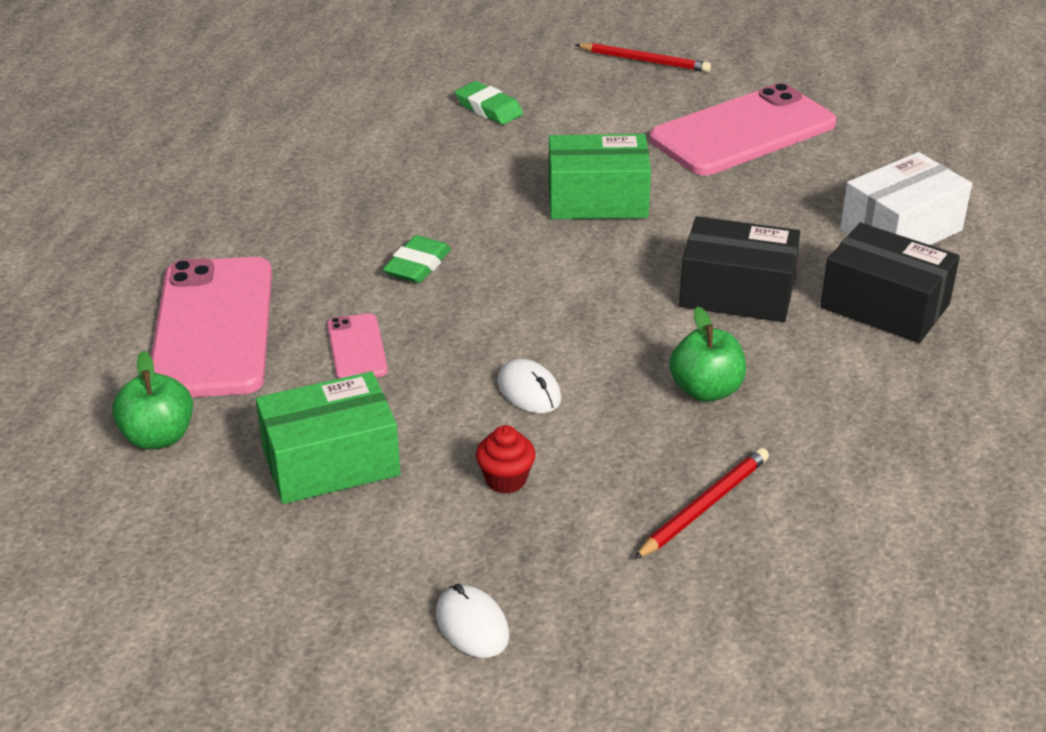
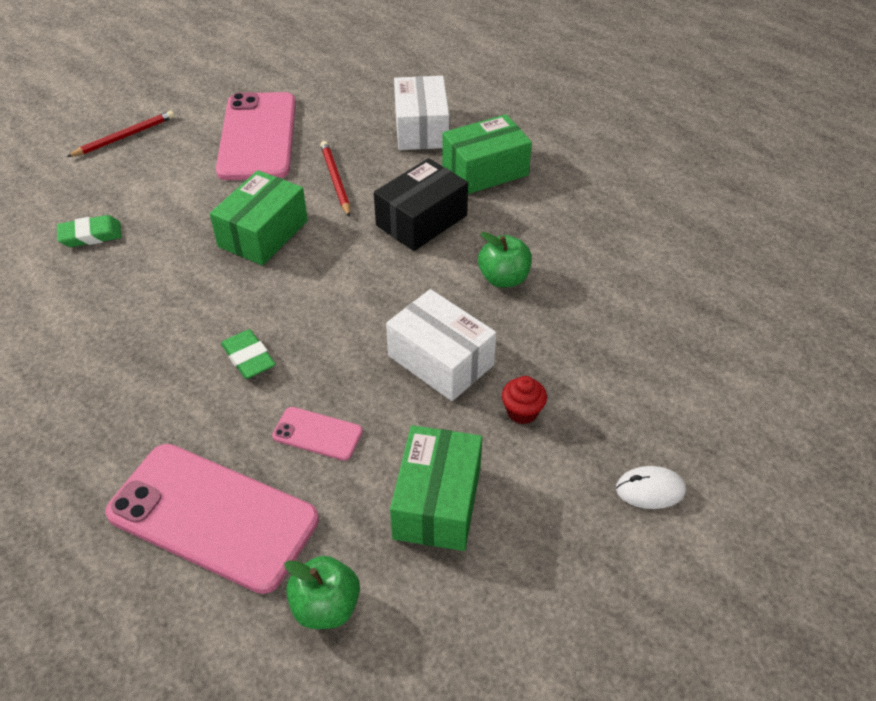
camera: 60 degrees left, 10 degrees up
white mouse [498,359,561,413] -> white box [386,289,496,401]
red pencil [634,448,769,560] -> red pencil moved to [320,141,350,217]
black box [820,223,960,343] -> green box [442,114,532,194]

